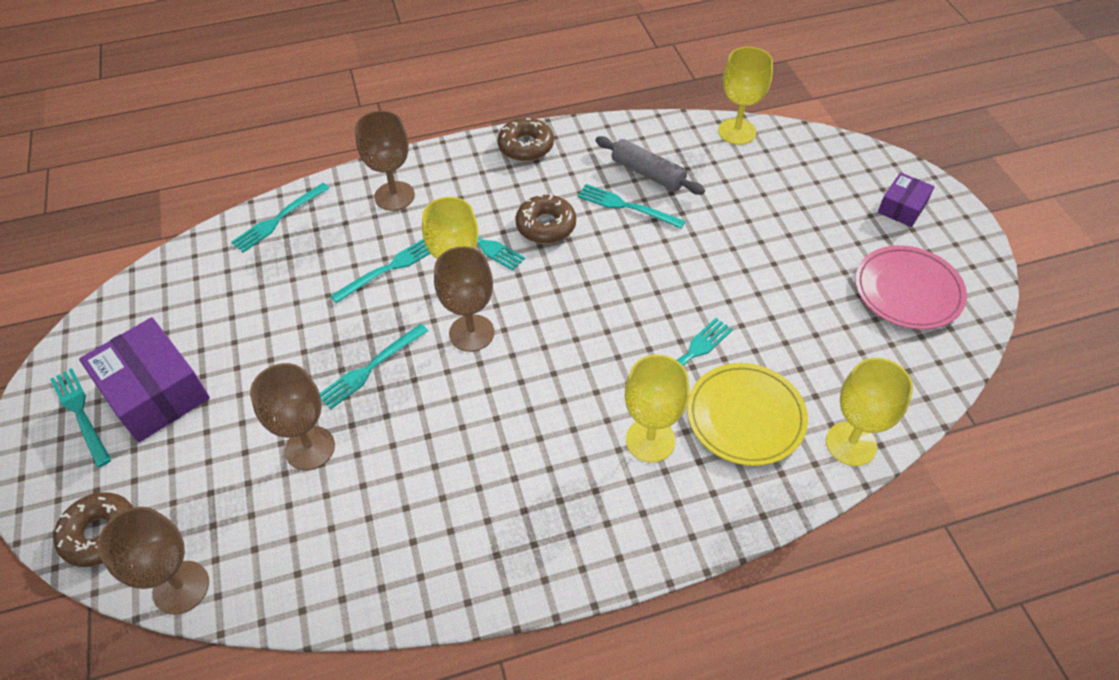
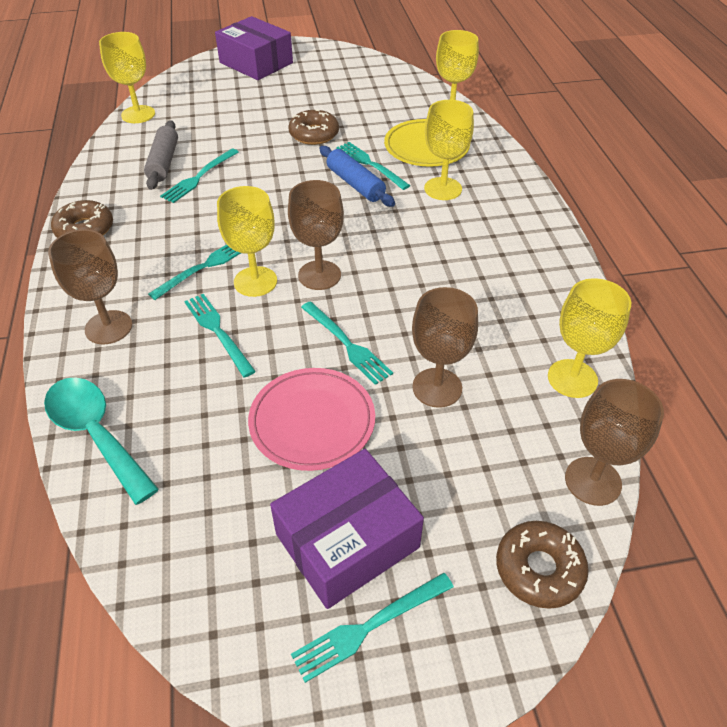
camera: 85 degrees left, 5 degrees down
turquoise fork [231,183,330,253] -> turquoise spoon [44,378,159,505]
brown donut [516,193,576,244] -> brown donut moved to [288,109,339,145]
grey rolling pin [595,136,705,195] -> grey rolling pin turned 45 degrees counterclockwise [144,120,178,190]
pink plate [855,245,967,330] -> pink plate moved to [248,368,375,471]
purple box [878,172,935,227] -> purple box [215,16,293,80], size x1.86
none -> blue rolling pin [319,146,395,207]
none -> yellow goblet [548,278,631,398]

